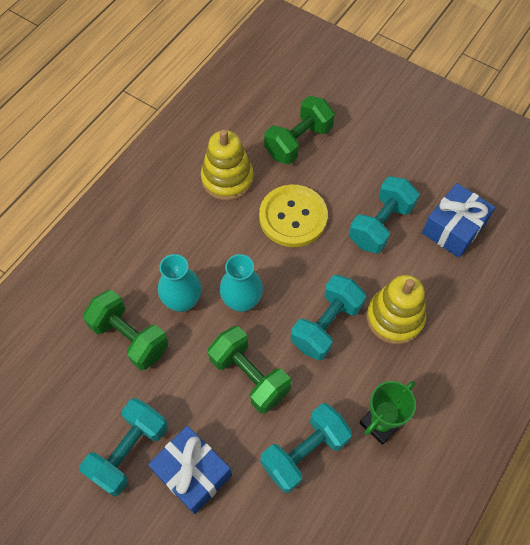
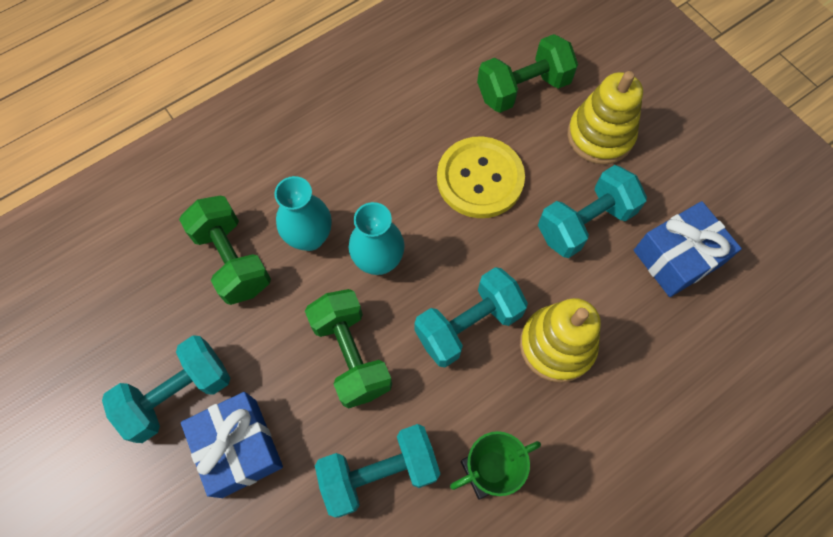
camera: 20 degrees right, 5 degrees up
yellow stacking toy [201,129,254,201] -> yellow stacking toy moved to [567,71,643,164]

